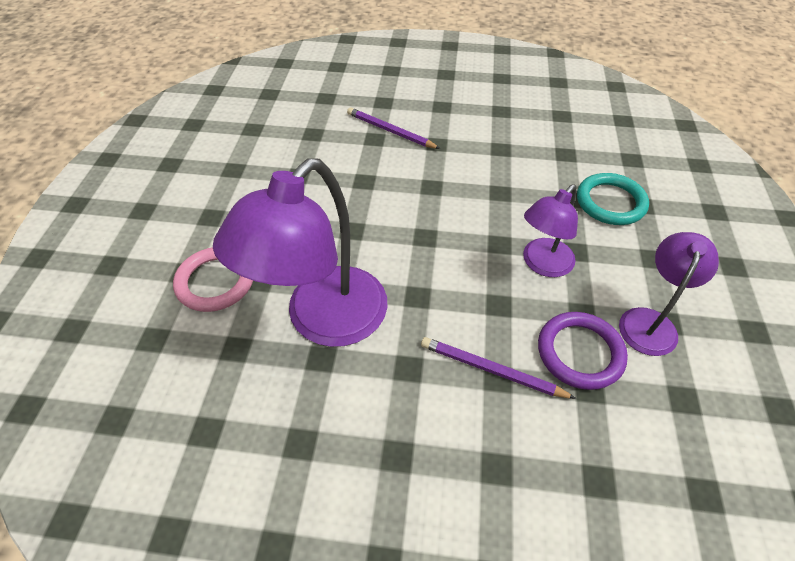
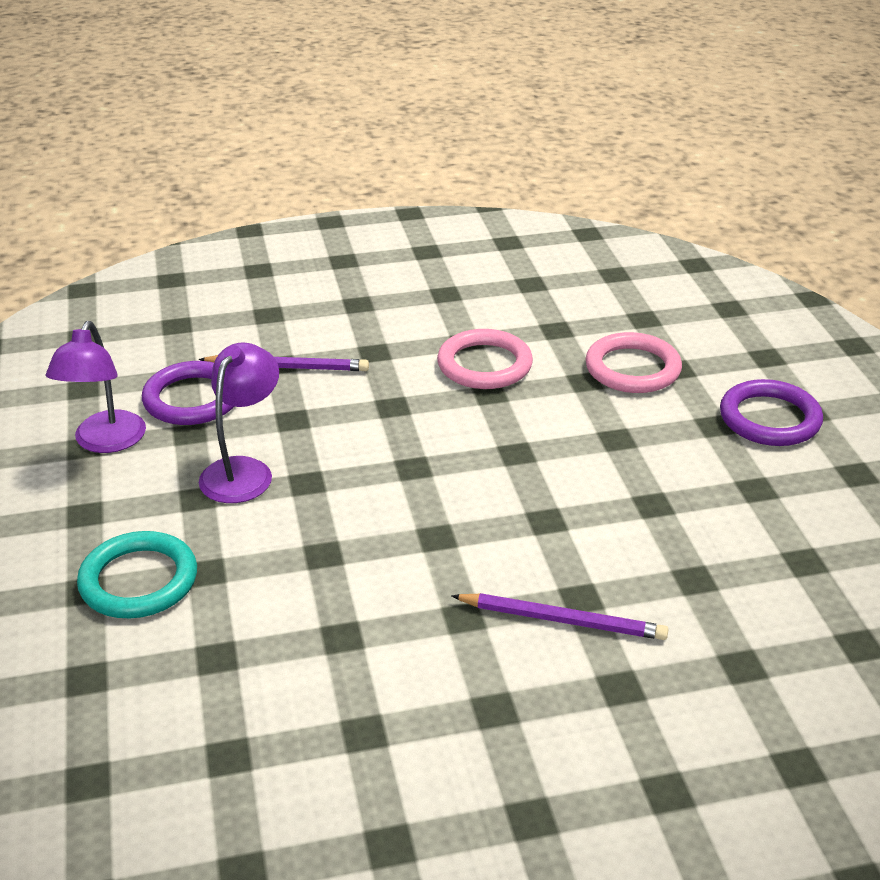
camera: 160 degrees right, 15 degrees down
purple lamp [213,158,388,347] -> pink ring [437,329,533,389]
none -> purple ring [720,379,823,446]

